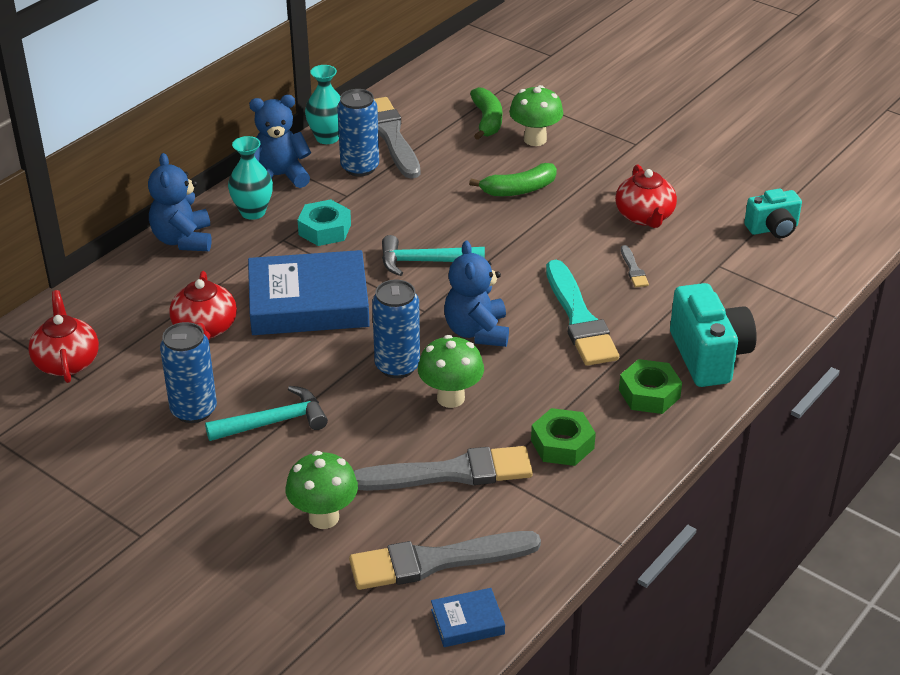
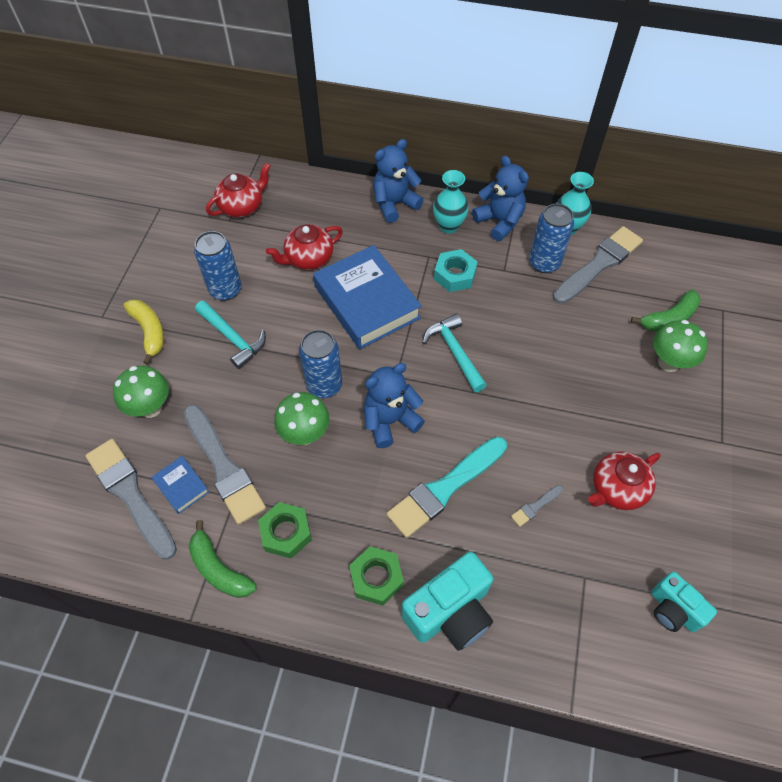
camera: 65 degrees right, 20 degrees up
blue book [431,588,505,647] -> blue book moved to [152,456,209,514]
green banana [469,163,557,196] -> green banana moved to [189,520,257,598]
none -> yellow banana [123,299,164,365]

